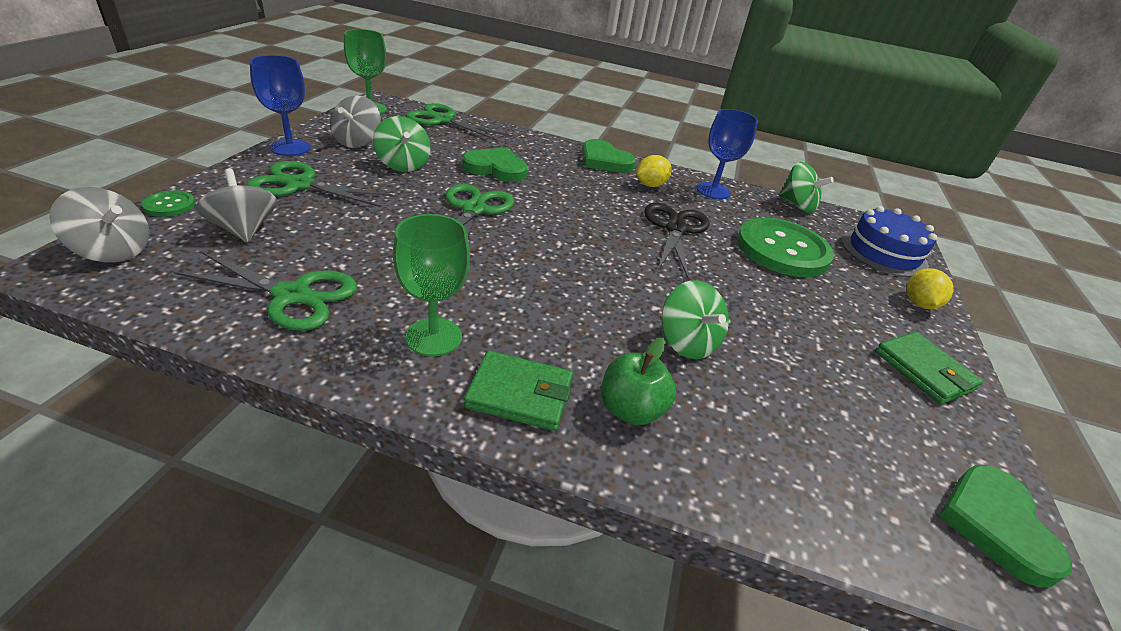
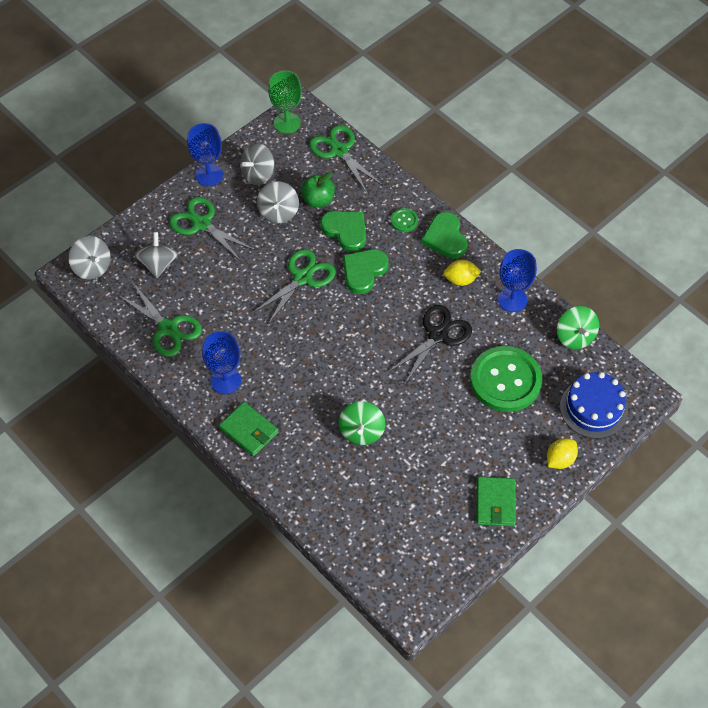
camera: 35 degrees right, 20 degrees up
green button [142,190,195,217] -> green button moved to [391,208,418,232]
green spinning top [373,116,431,172] -> grey spinning top [257,181,299,223]
green goblet [393,214,470,356] -> blue goblet [202,331,241,394]
green apple [601,338,676,425] -> green apple moved to [301,172,335,208]
green heart [939,465,1072,587] -> green heart moved to [343,249,389,294]

